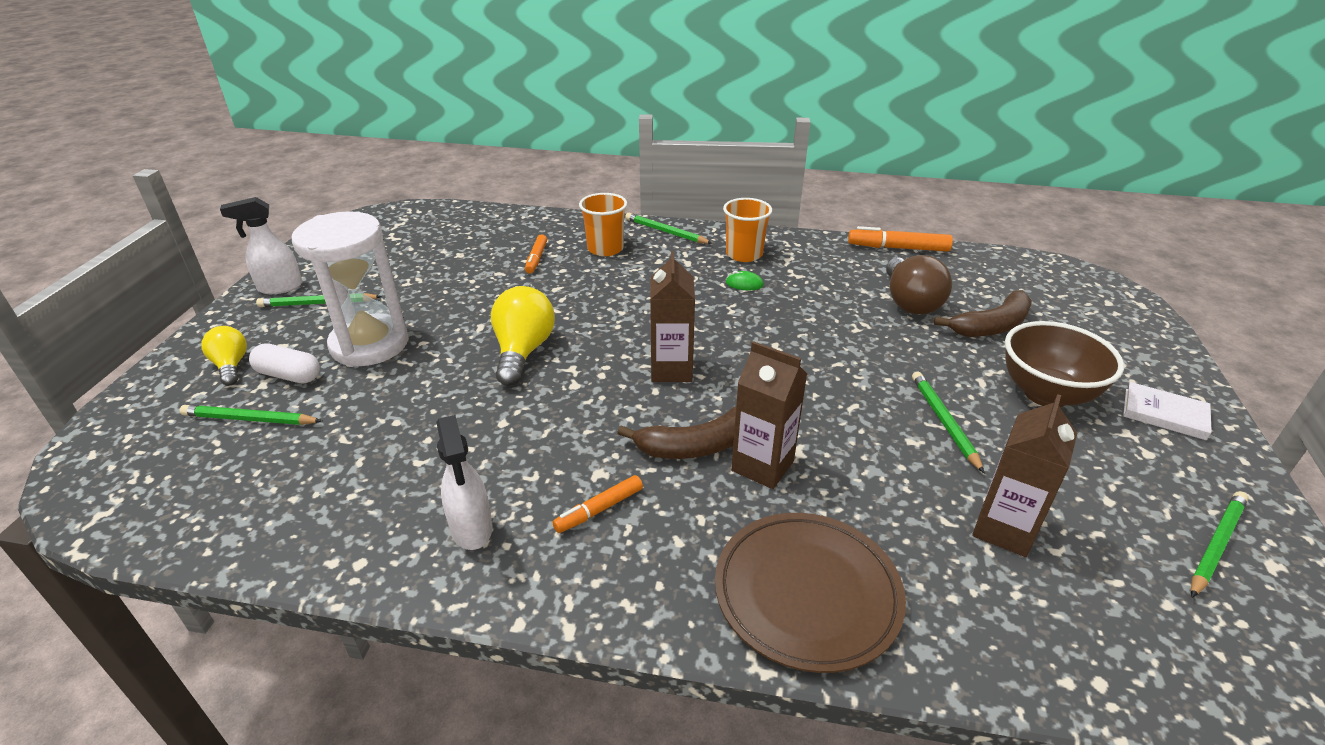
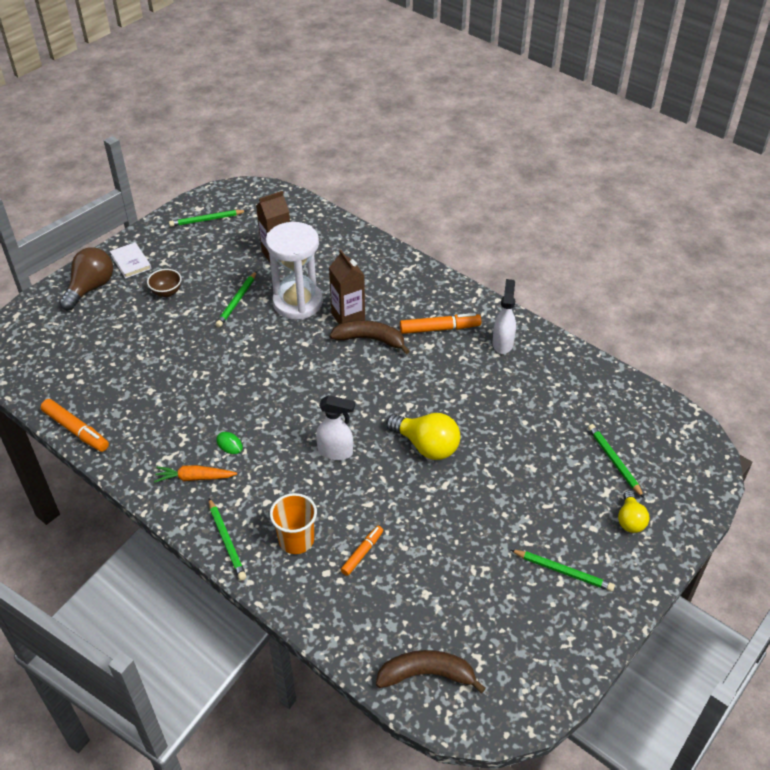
camera: 150 degrees left, 10 degrees up
green pencil [179,405,322,425] -> green pencil turned 150 degrees counterclockwise [588,424,644,498]
white spray bottle [220,197,303,294] -> white spray bottle moved to [316,395,355,460]
white capsule [249,343,320,383] -> none
white hourglass [292,211,409,367] -> white hourglass moved to [266,222,323,320]
yellow light bulb [491,286,555,386] -> yellow light bulb turned 90 degrees counterclockwise [386,413,460,460]
orange marker [552,475,643,533] -> orange marker [400,313,481,334], size x1.57
brown carton [650,251,695,382] -> none
brown plate [715,513,906,673] -> none
orange cup [723,198,772,262] -> orange carrot [154,465,237,483]
brown light bulb [886,255,952,314] -> brown light bulb moved to [59,247,113,310]
brown banana [934,290,1032,337] -> brown banana moved to [376,650,486,693]
brown bowl [1005,321,1124,407] -> brown bowl [147,269,182,297], size x0.54

